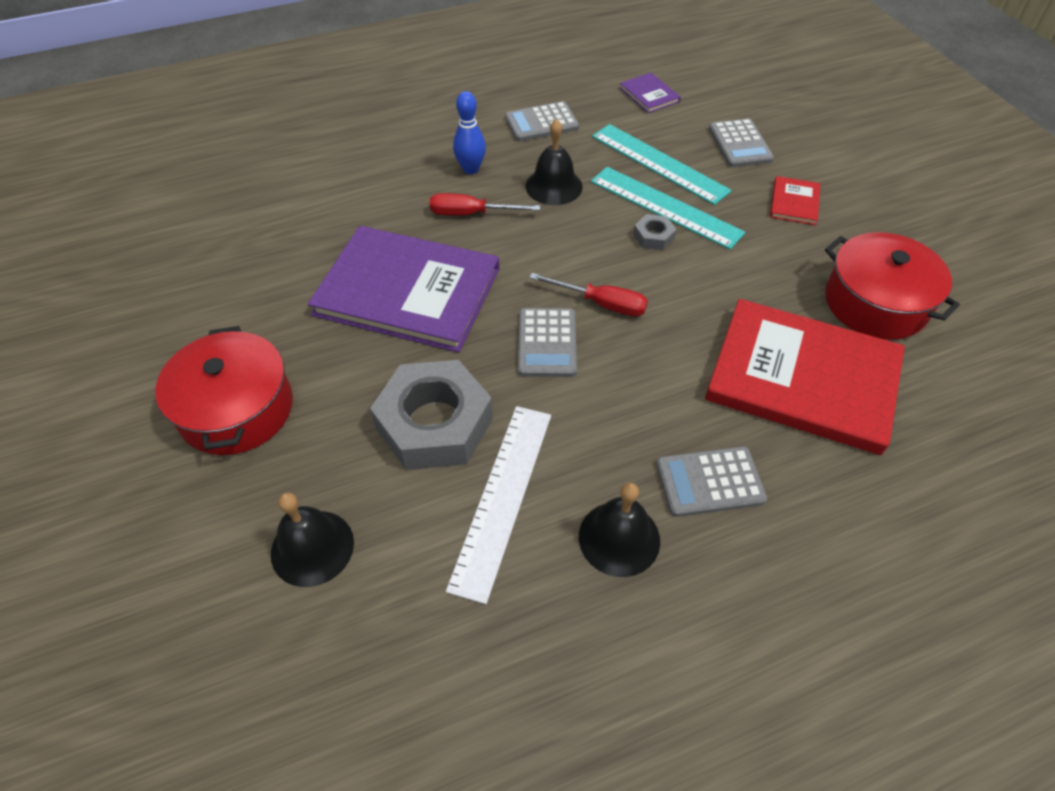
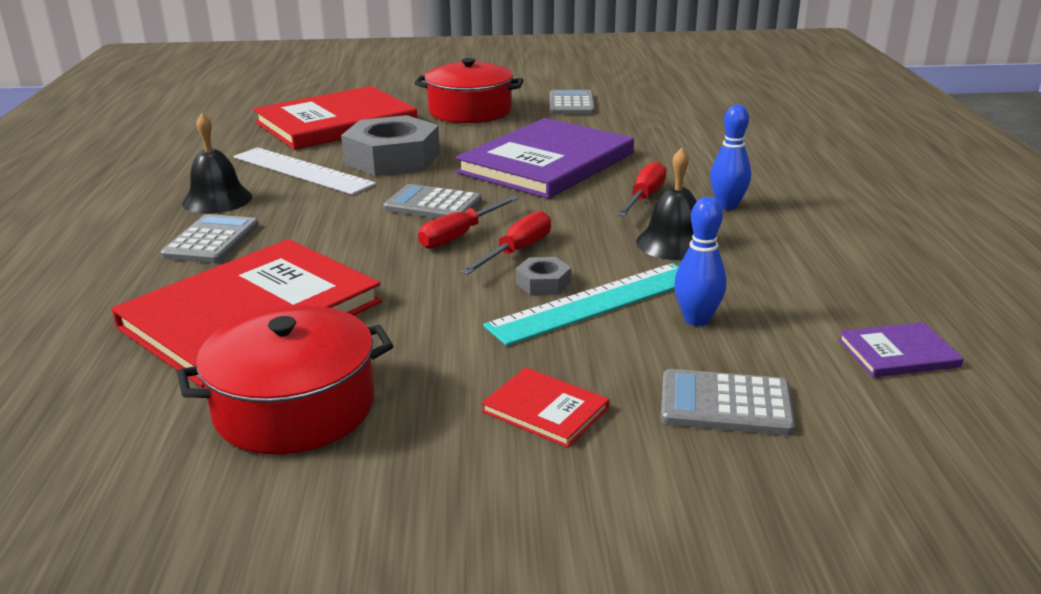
camera: 110 degrees right, 25 degrees down
black bell [271,492,354,587] -> red book [253,86,418,150]
grey calculator [505,101,579,142] -> grey calculator moved to [550,90,595,114]
turquoise ruler [592,124,732,205] -> blue bowling pin [674,197,726,326]
none -> red screwdriver [461,211,551,275]

